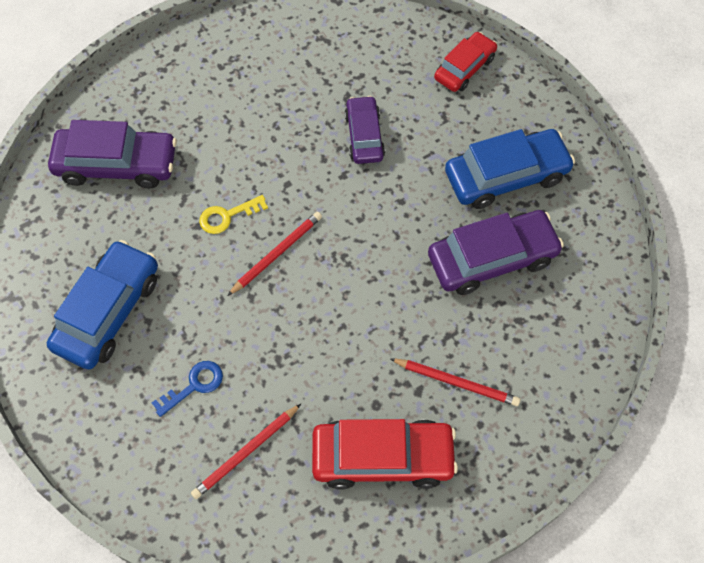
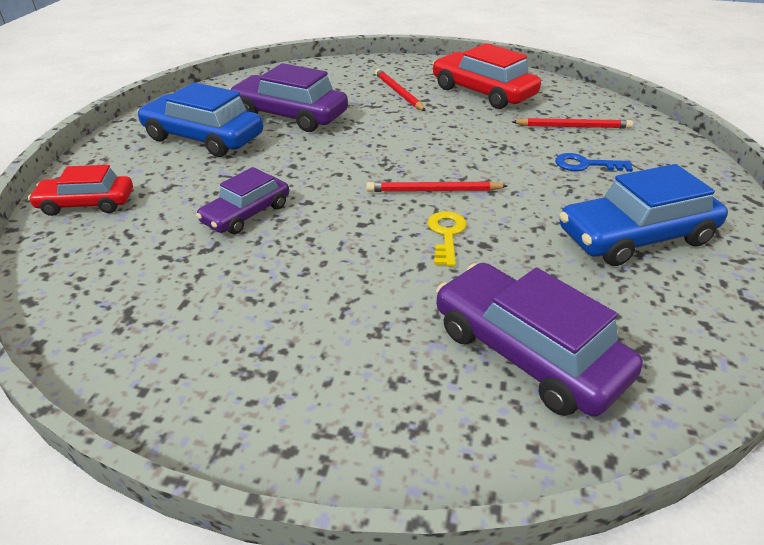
camera: 135 degrees left, 25 degrees down
yellow key [199,195,268,234] -> yellow key turned 105 degrees counterclockwise [428,211,466,267]

